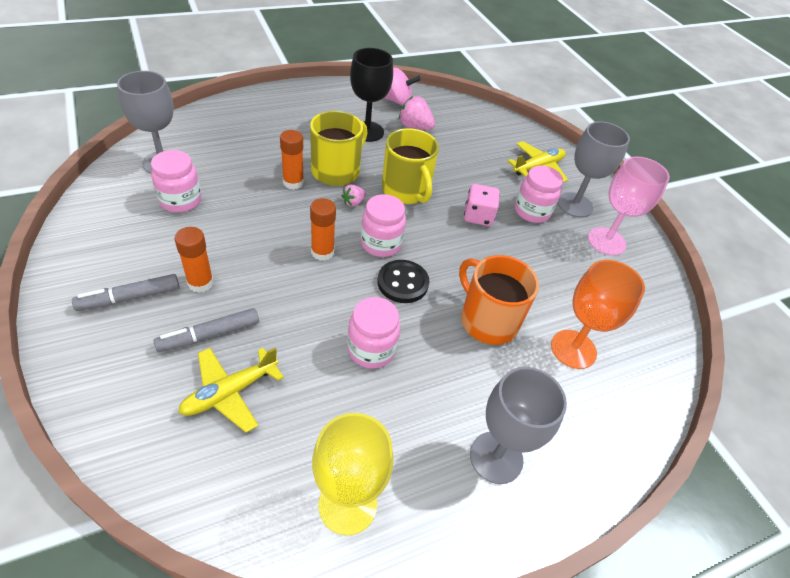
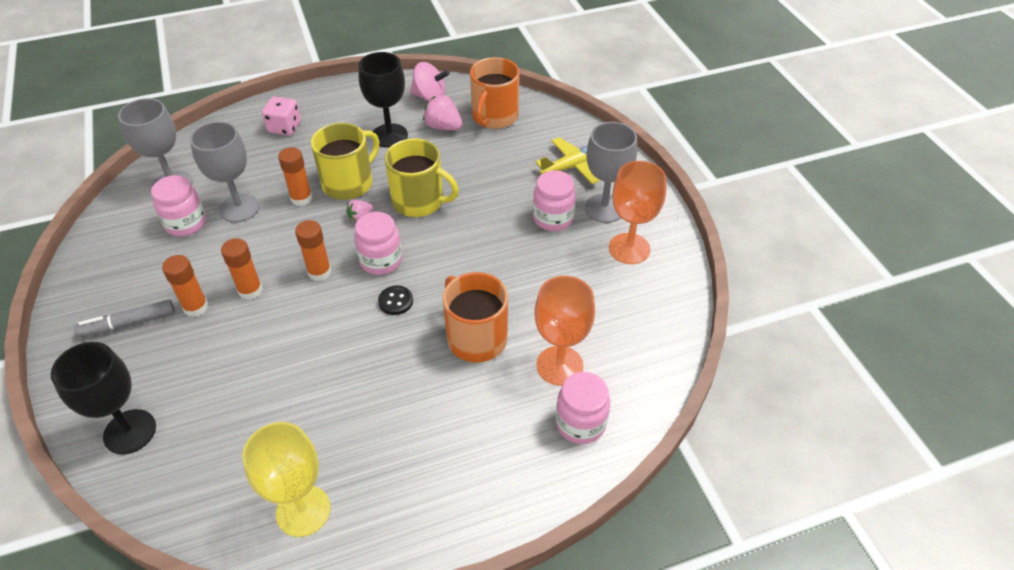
camera: 10 degrees right, 0 degrees up
grey marker [154,308,259,352] -> none
yellow plane [178,347,284,433] -> none
pink jar [347,297,400,368] -> pink jar moved to [556,372,610,444]
black button [378,260,429,303] -> black button [378,286,413,315], size x0.66
yellow mug [382,128,439,204] -> yellow mug turned 45 degrees counterclockwise [384,139,459,217]
pink dice [464,184,500,226] -> pink dice moved to [262,97,301,136]
grey goblet [470,367,567,484] -> grey goblet moved to [190,121,260,222]
pink goblet [588,156,670,256] -> orange goblet [609,161,666,264]
none -> black goblet [51,342,156,454]
none -> orange glue stick [221,238,263,300]
none -> orange mug [470,57,520,129]

